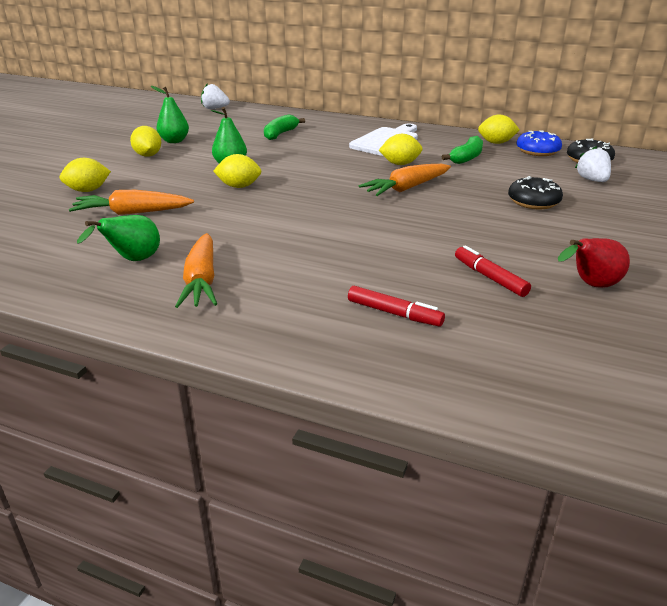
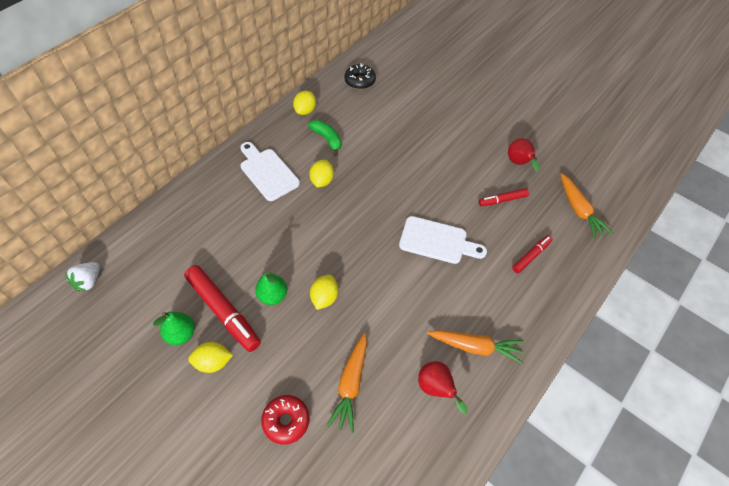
camera: 75 degrees left, 25 degrees up
yellow lemon [59,158,111,192] -> red donut [261,395,310,445]
green pear [77,215,160,261] -> red pear [418,361,467,414]
green banana [264,115,305,140] -> none
orange carrot [359,164,451,196] -> orange carrot moved to [560,173,613,239]
black donut [508,176,563,209] -> none
blue donut [516,130,562,156] -> none
white strawberry [575,146,611,182] -> none
none -> red marker [184,265,261,352]
none -> white cutting board [399,216,487,264]

